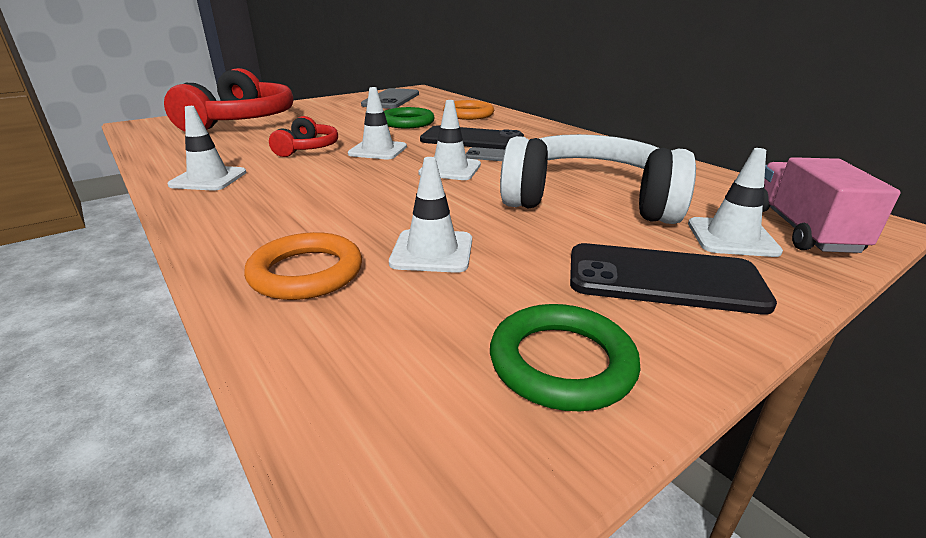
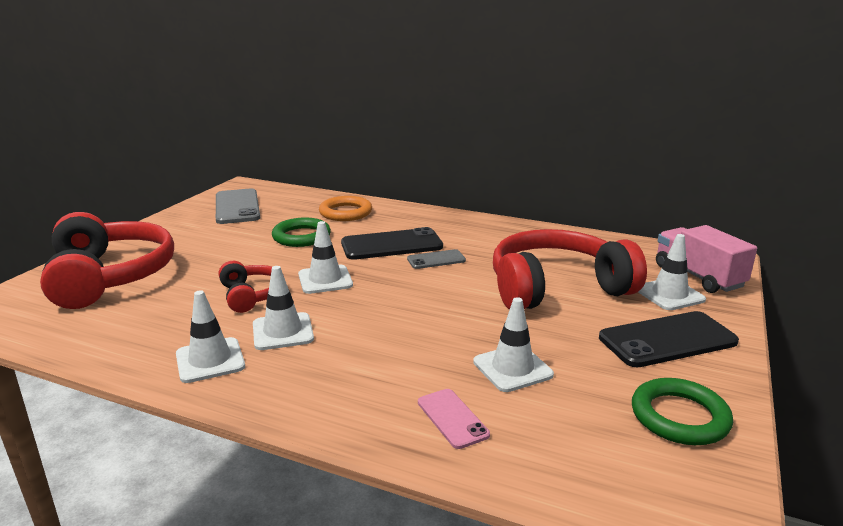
camera: 30 degrees left, 5 degrees down
orange ring [244,232,362,300] -> pink phone [418,389,490,449]
white traffic cone [418,100,481,180] -> white traffic cone moved to [253,266,314,350]
white headphones [500,134,696,224] -> red headphones [493,229,647,309]

